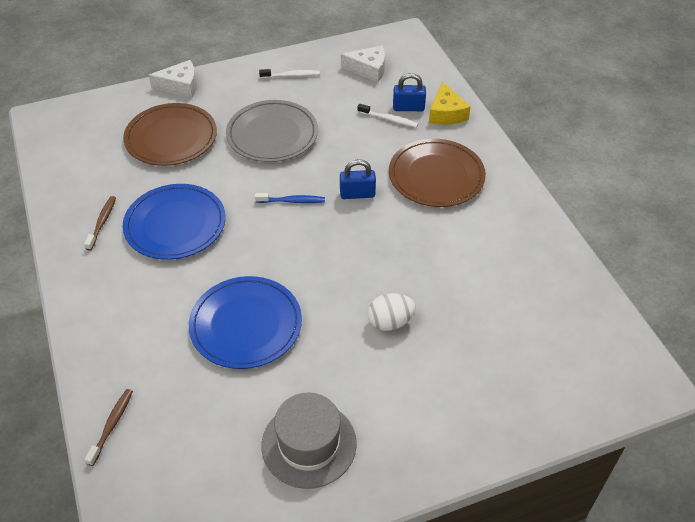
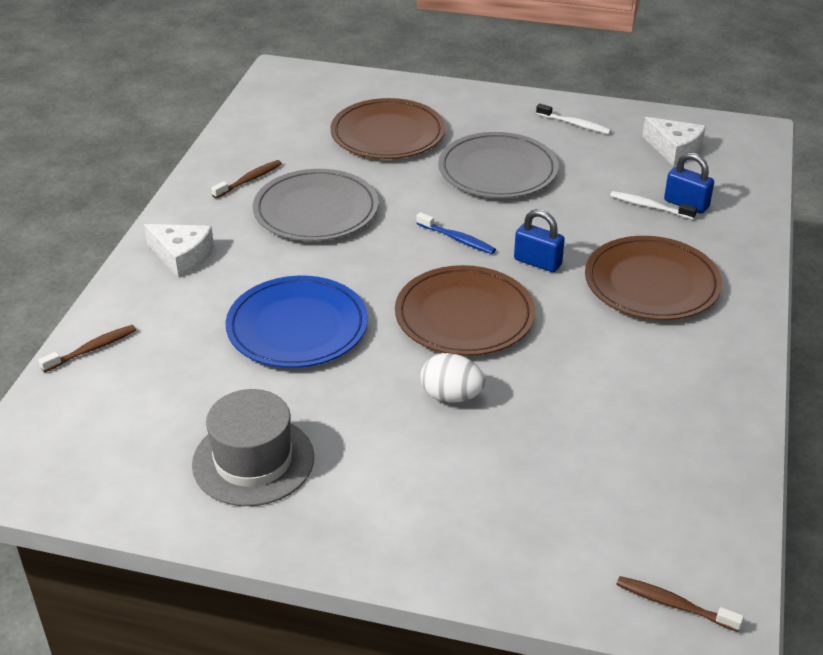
camera: 35 degrees right, 10 degrees down
blue plate [123,184,226,260] -> grey plate [253,169,379,241]
white cheese [149,60,197,98] -> white cheese moved to [144,224,214,278]
white toothbrush [357,104,418,128] -> white toothbrush turned 150 degrees clockwise [610,191,697,220]
yellow cheese [429,82,471,125] -> none
none -> brown plate [395,265,535,356]
none -> brown toothbrush [616,576,744,632]

